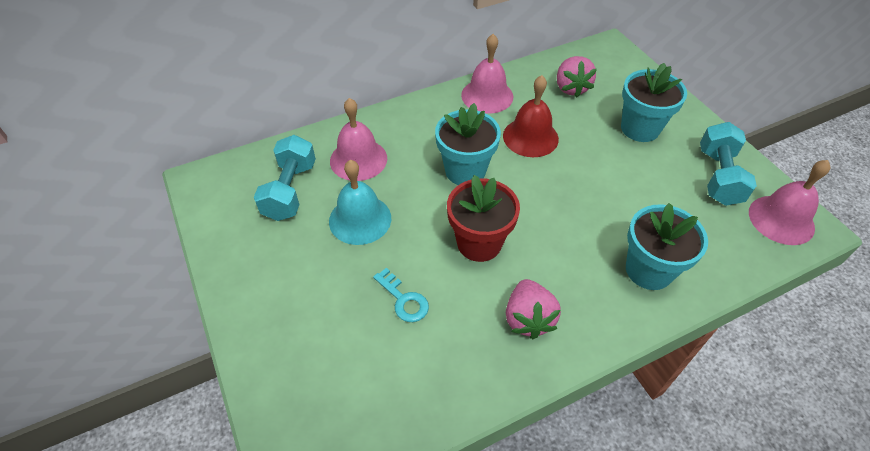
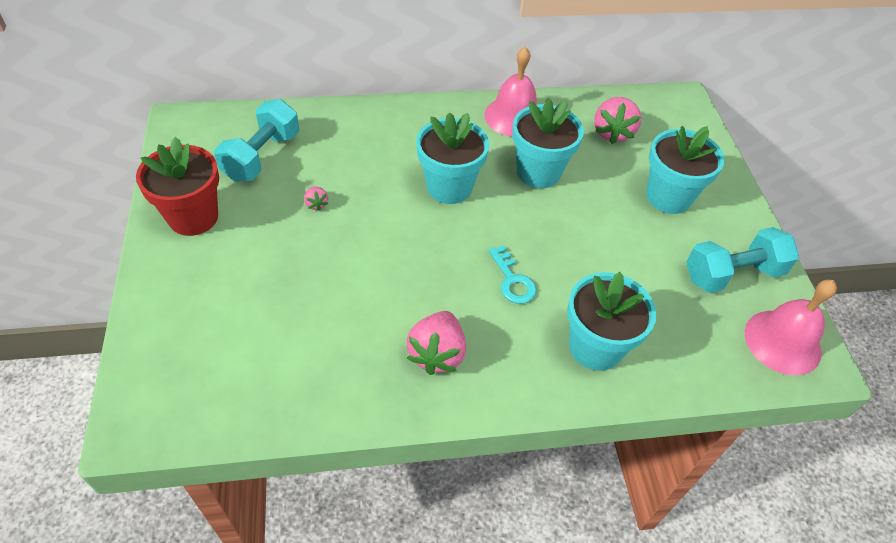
camera: 15 degrees right, 0 degrees up
turquoise bell [329,160,391,245] -> pink strawberry [304,186,328,211]
pink bell [330,98,387,181] -> none
turquoise key [373,268,429,322] -> turquoise key moved to [488,245,537,304]
red flower pot [447,175,520,262] -> red flower pot moved to [136,137,219,236]
red bell [503,75,559,157] -> turquoise flower pot [512,98,584,188]
turquoise dumbbell [700,122,757,206] -> turquoise dumbbell turned 45 degrees clockwise [686,227,799,293]

